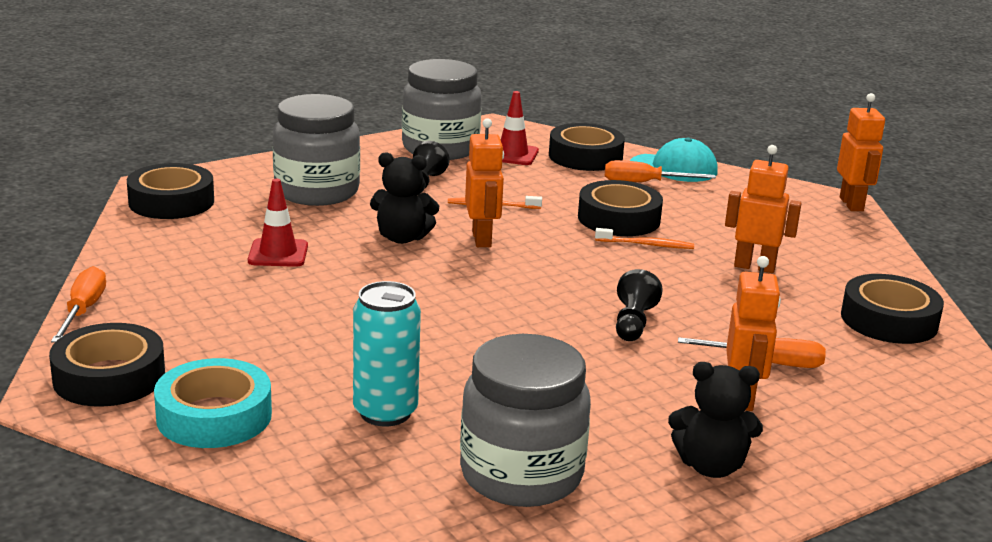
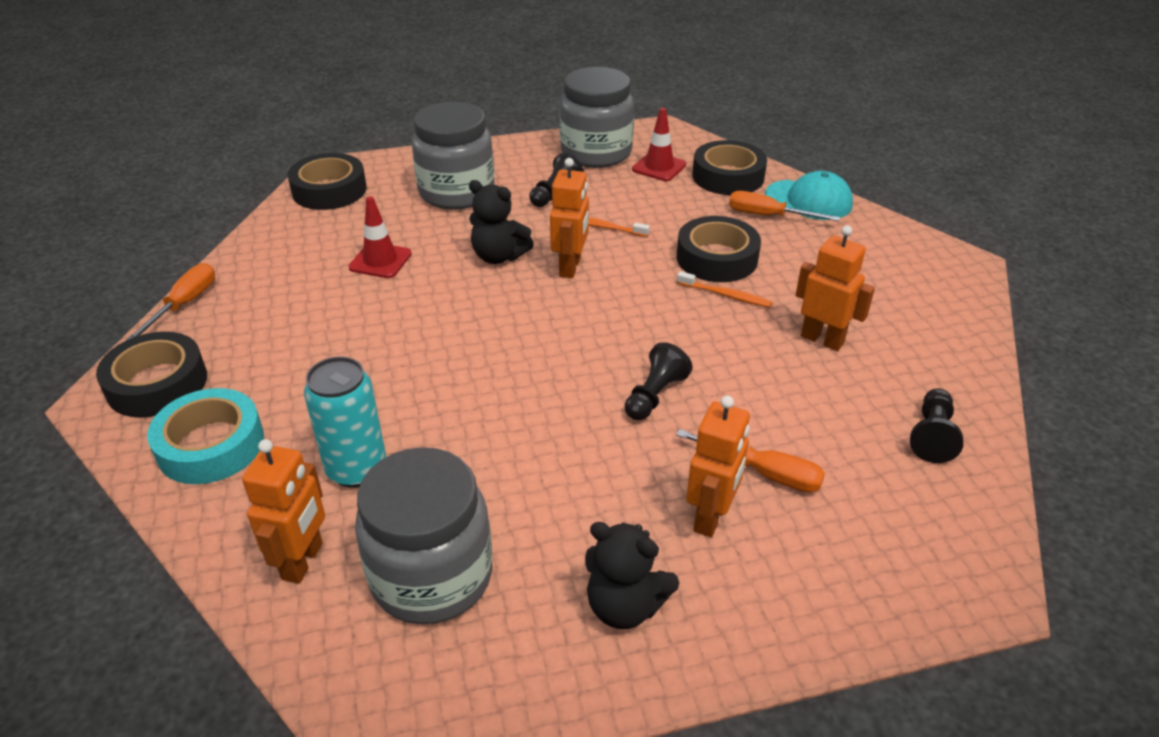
camera: 20 degrees right, 15 degrees up
orange robot [837,93,885,211] -> orange robot moved to [242,439,325,584]
black tape [841,274,944,344] -> black pawn [910,388,963,463]

